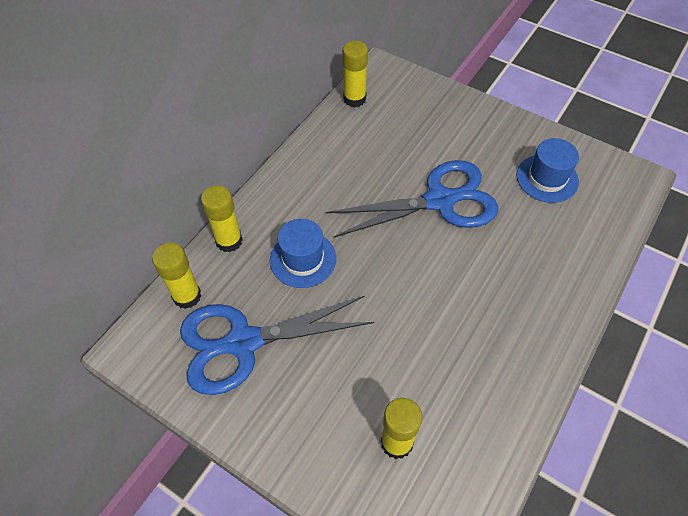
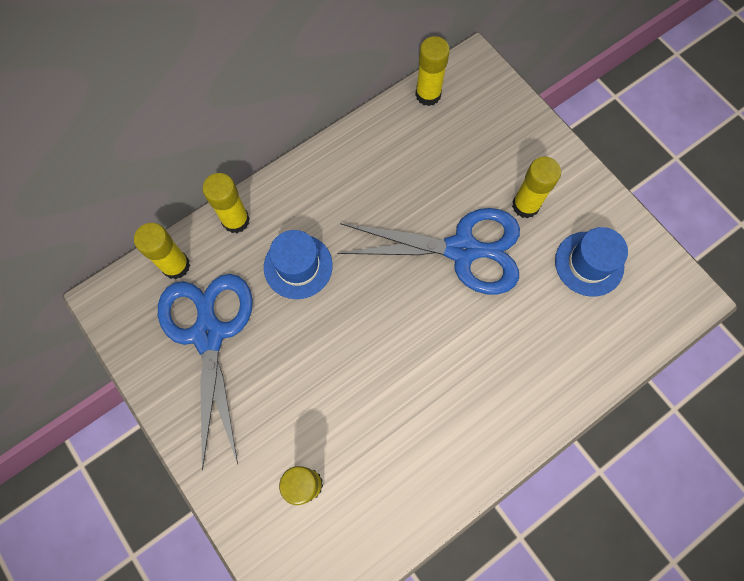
camera: 20 degrees right, 15 degrees up
blue scissors [180,296,374,395] -> blue scissors turned 75 degrees clockwise [158,274,253,470]
none -> yellow glue stick [512,157,561,218]

